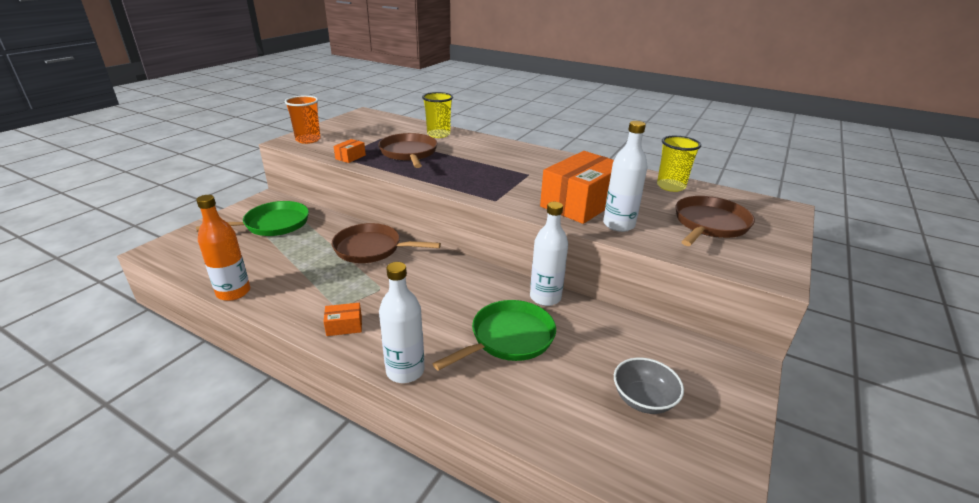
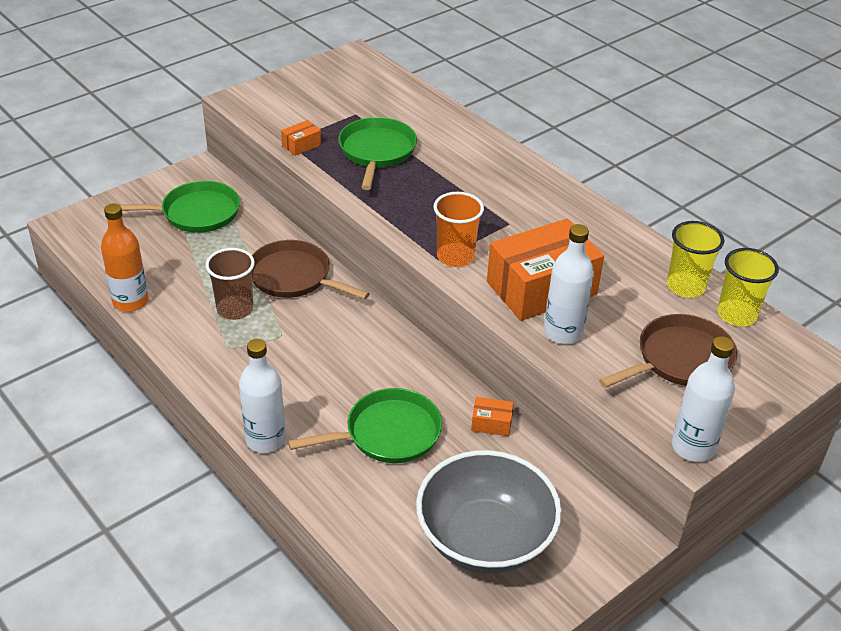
camera: 20 degrees right, 10 degrees up
orange cup [285,95,321,144] -> orange cup moved to [433,192,484,267]
orange box [323,303,362,336] -> orange box moved to [471,397,514,436]
brown pan [378,133,437,168] -> green pan [338,117,417,190]
yellow cup [422,92,453,138] -> yellow cup moved to [717,248,779,326]
white bottle [530,202,568,306] -> white bottle moved to [672,336,735,462]
grey bowl [614,358,684,414] -> grey bowl [416,450,562,574], size x1.96
none -> brown cup [205,248,255,320]

